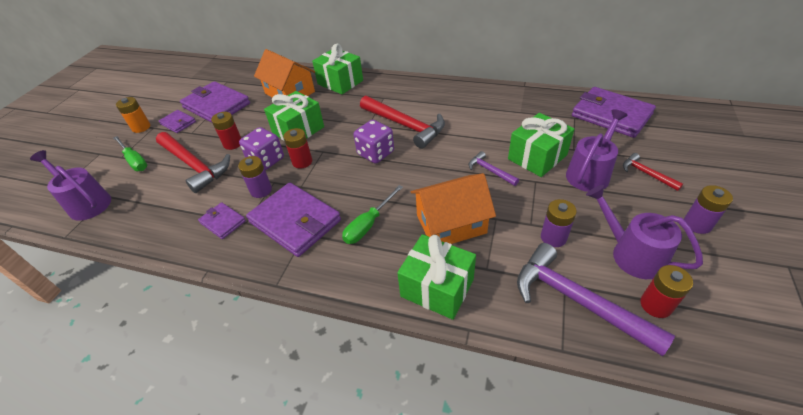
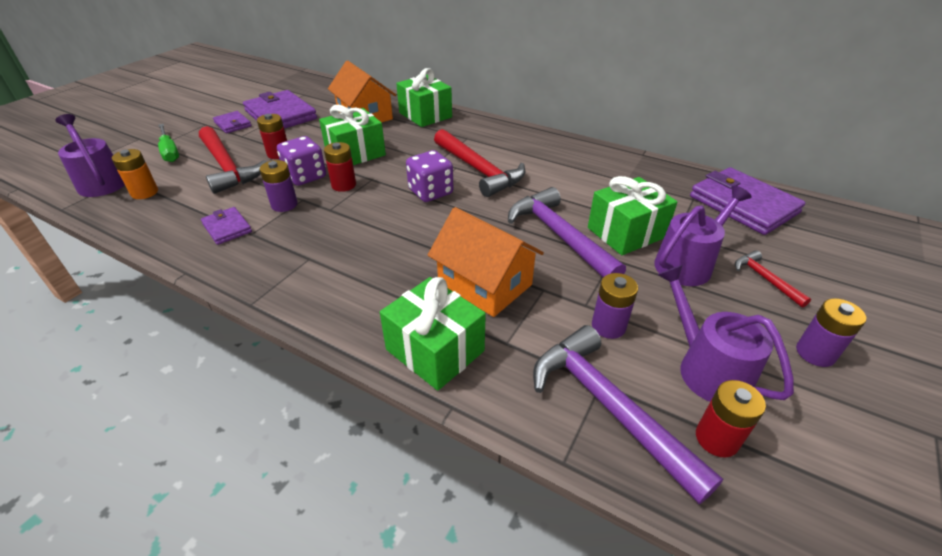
camera: 10 degrees right, 5 degrees down
orange battery [116,97,150,133] -> orange battery moved to [112,149,158,199]
purple wallet [246,182,341,257] -> none
green screwdriver [342,185,403,244] -> none
orange house [411,173,496,244] -> orange house turned 45 degrees clockwise [428,207,544,317]
purple hammer [469,151,519,186] -> purple hammer [508,187,626,278], size x2.03

